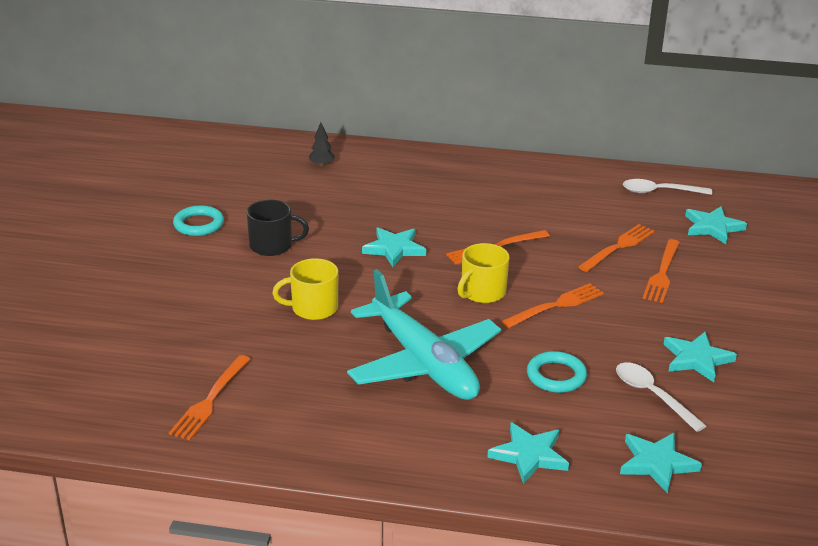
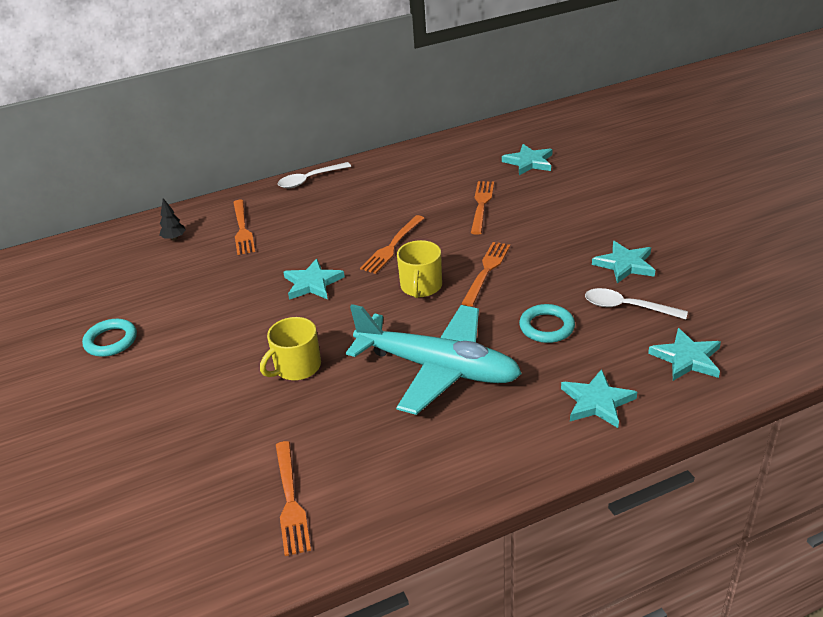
camera: 30 degrees left, 5 degrees up
black mug [247,200,309,256] -> none
white spoon [623,179,712,195] -> white spoon moved to [278,162,351,188]
orange fork [642,239,680,303] -> orange fork moved to [233,200,255,255]

